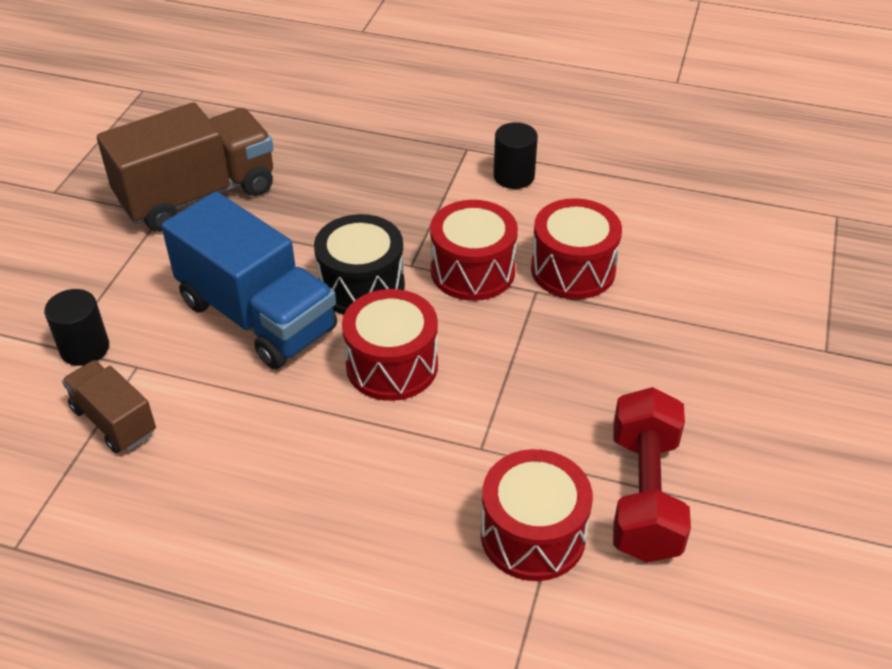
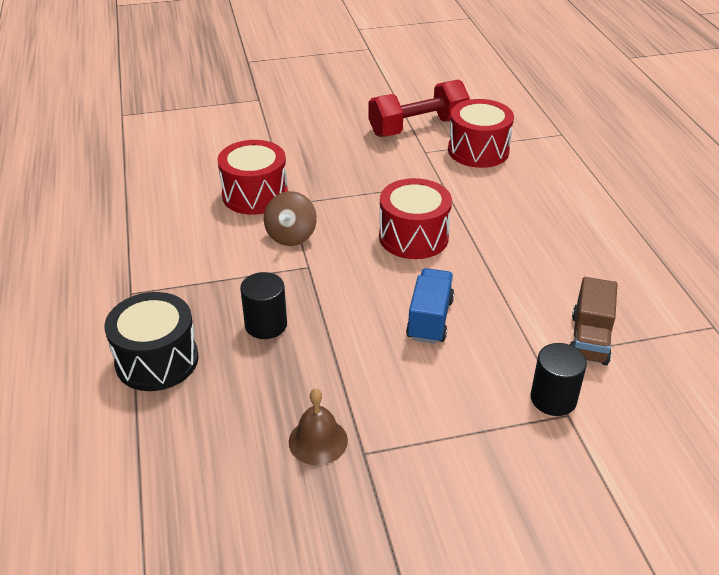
camera: 120 degrees left, 5 degrees down
brown truck [97,102,274,232] -> brown bell [289,388,348,465]
blue truck [161,192,337,369] -> blue truck [406,268,454,344], size x0.53
black drum [314,214,405,315] -> black drum moved to [104,292,199,391]
red drum [430,200,518,301] -> brown spinning top [264,191,317,246]
black cylinder [493,122,538,189] -> black cylinder moved to [240,272,287,339]

